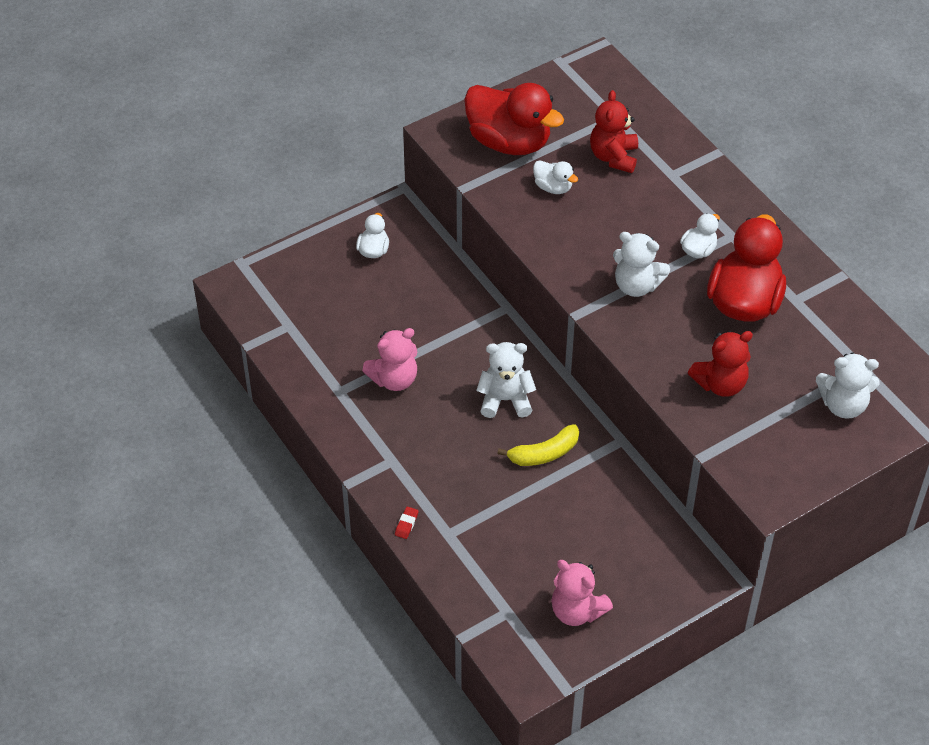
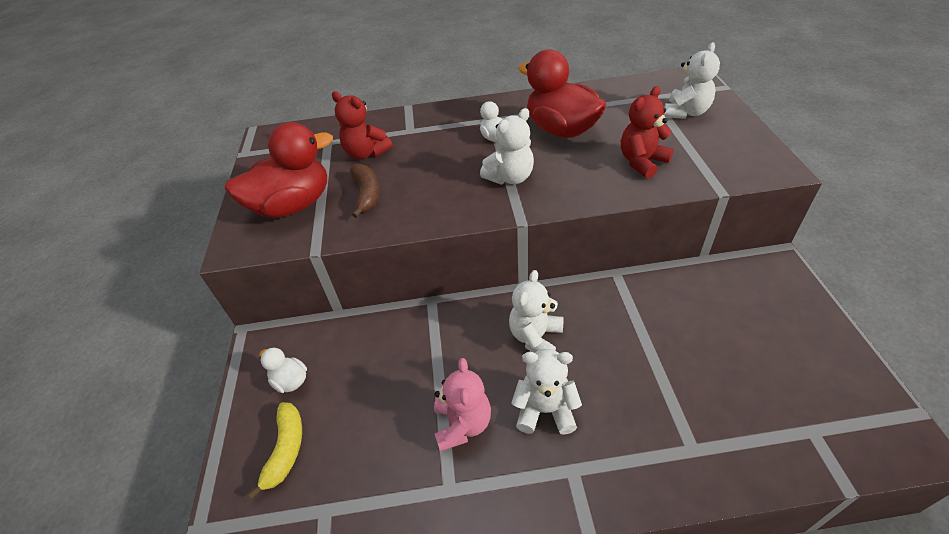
camera: 60 degrees left, 5 degrees down
red eraser [395,507,418,539] -> none
yellow banana [498,424,579,466] -> yellow banana moved to [248,402,302,499]
white duck [533,160,578,194] -> brown banana [350,164,380,218]
pink teddy bear [551,560,613,626] -> none
red teddy bear [688,331,753,397] -> red teddy bear turned 135 degrees counterclockwise [621,86,674,179]
none -> white teddy bear [511,349,582,435]

